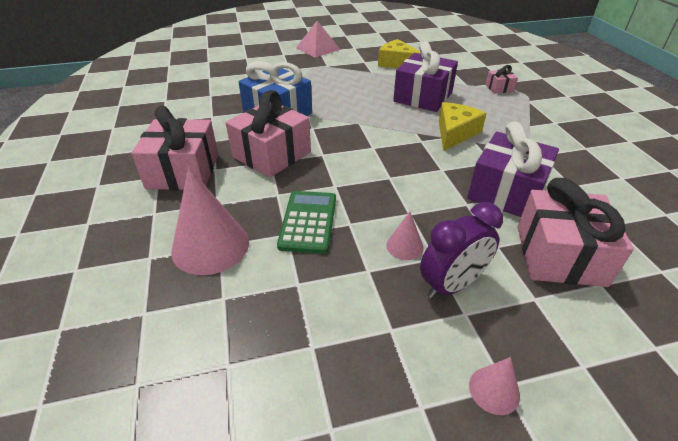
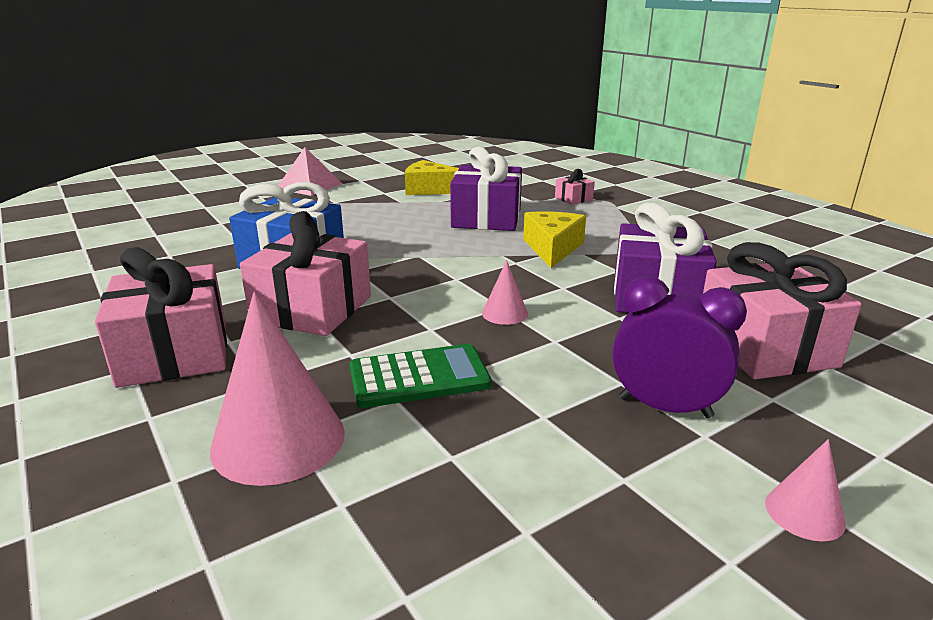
camera: 20 degrees left, 15 degrees down
green calculator [277,191,336,254] -> green calculator turned 90 degrees clockwise [350,344,492,408]
pink cone [386,212,423,260] -> pink cone moved to [482,260,528,325]
purple clock [420,202,503,299] -> purple clock turned 105 degrees counterclockwise [612,276,747,418]

